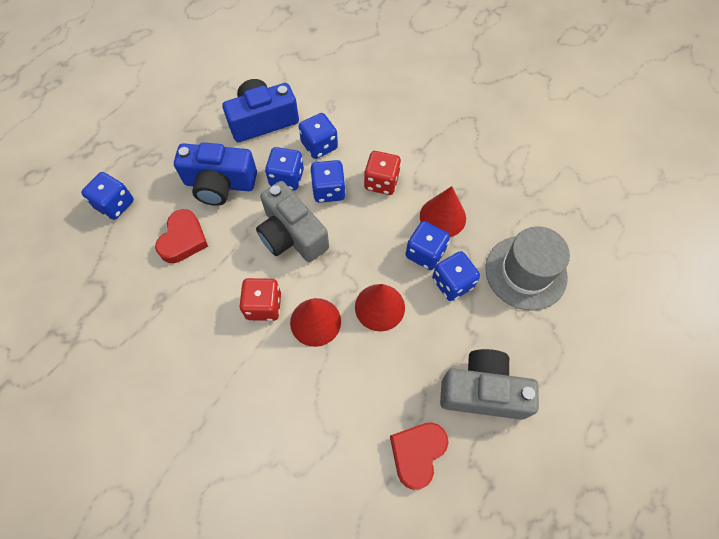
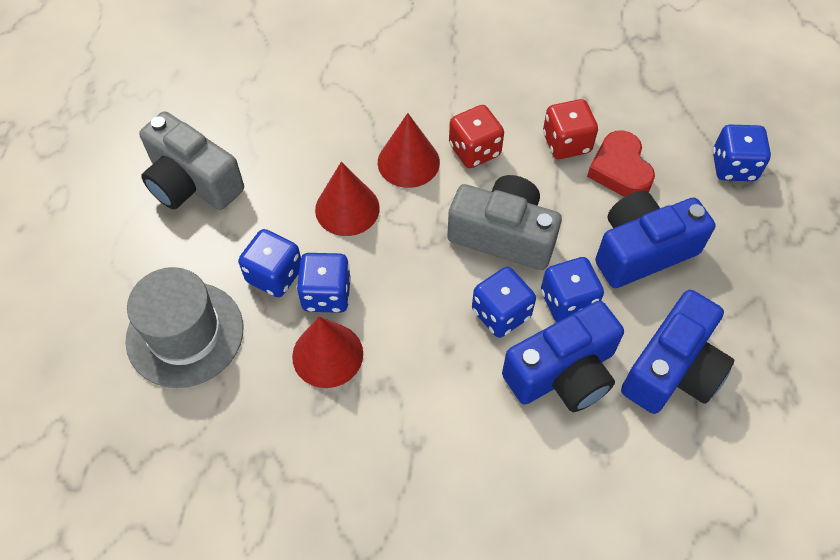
camera: 150 degrees right, 5 degrees down
blue dice [299,113,338,159] -> blue camera [502,301,624,412]
red dice [364,151,401,195] -> red dice moved to [543,99,598,159]
red heart [390,422,449,490] -> none
grey camera [440,349,539,420] -> grey camera turned 60 degrees clockwise [139,111,244,210]

